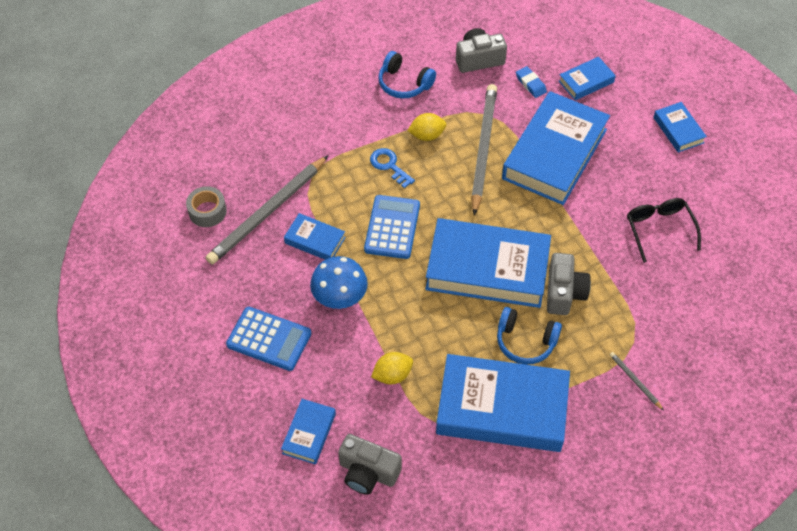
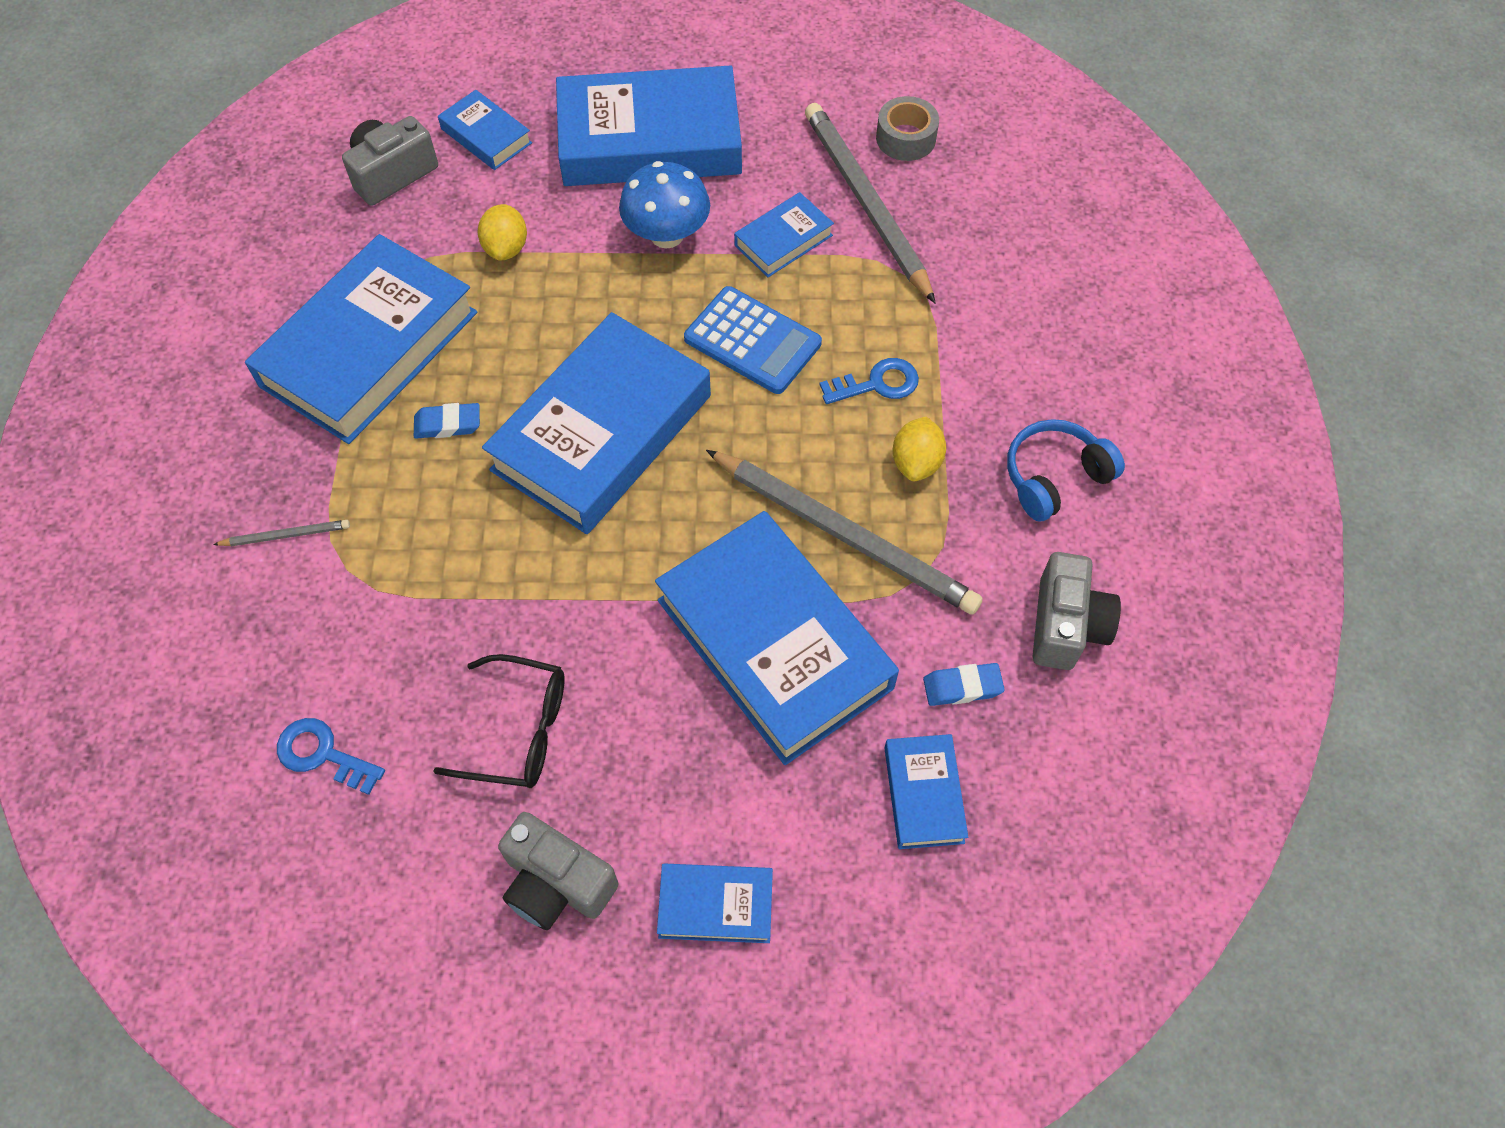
camera: 115 degrees right, 5 degrees up
blue calculator [226,307,311,371] -> blue book [556,65,742,186]
blue headphones [497,307,562,365] -> blue eraser [414,403,480,439]
grey camera [547,253,591,315] -> grey camera moved to [498,812,618,930]
none -> blue key [277,718,385,795]

